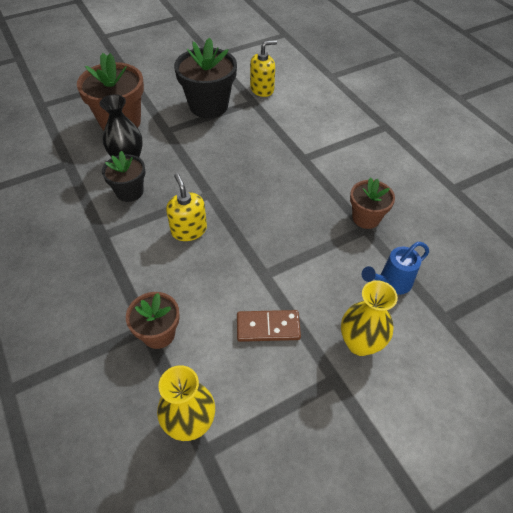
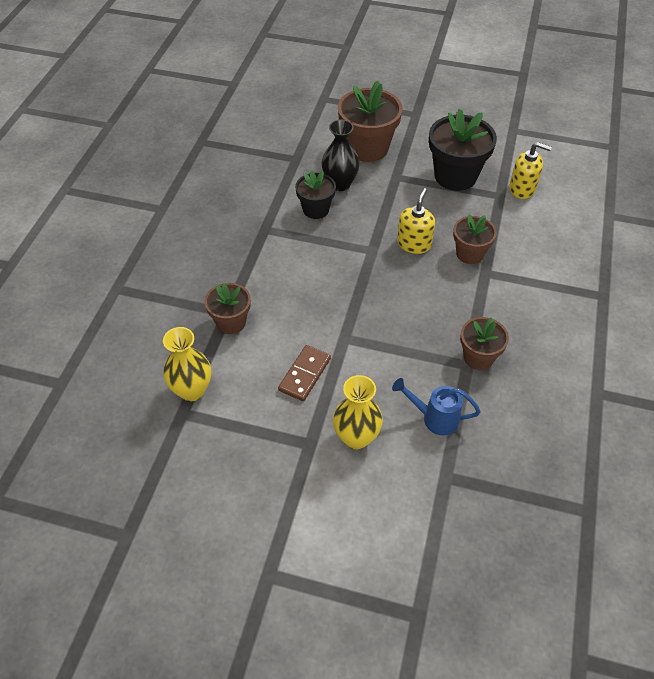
camera: 45 degrees right, 0 degrees up
yellow soap dispenser [166,173,207,241] -> yellow soap dispenser moved to [397,188,435,254]
brown domino [237,310,301,342] -> brown domino turned 75 degrees clockwise [278,345,331,401]
none -> brown flower pot [453,214,497,264]

